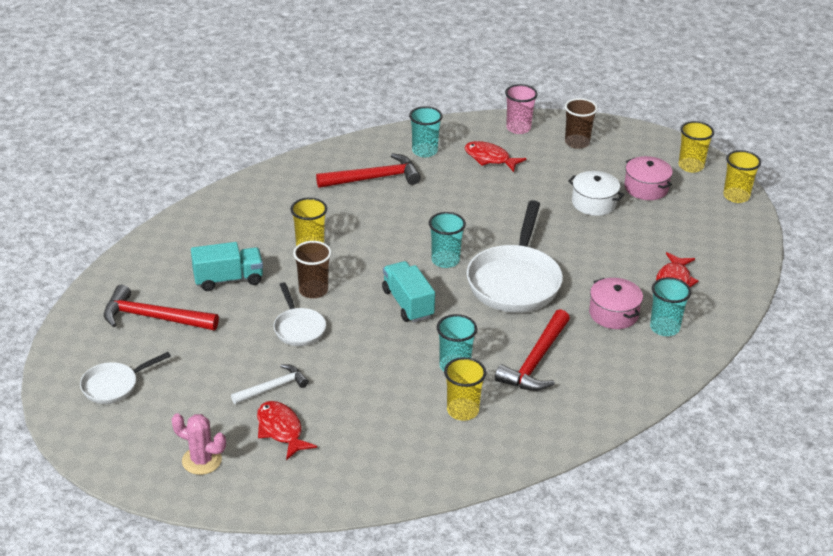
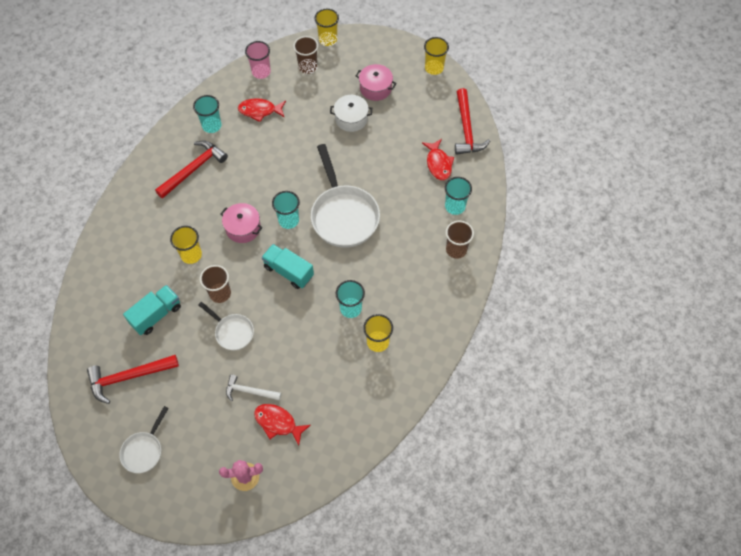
camera: 30 degrees left, 25 degrees up
white hammer [231,364,309,404] -> white hammer turned 105 degrees counterclockwise [226,374,281,401]
red hammer [495,309,570,391] -> red hammer moved to [455,88,490,155]
pink pot [589,278,643,329] -> pink pot moved to [221,203,262,243]
yellow cup [679,121,714,172] -> yellow cup moved to [314,9,339,46]
none -> brown cup [446,221,474,259]

